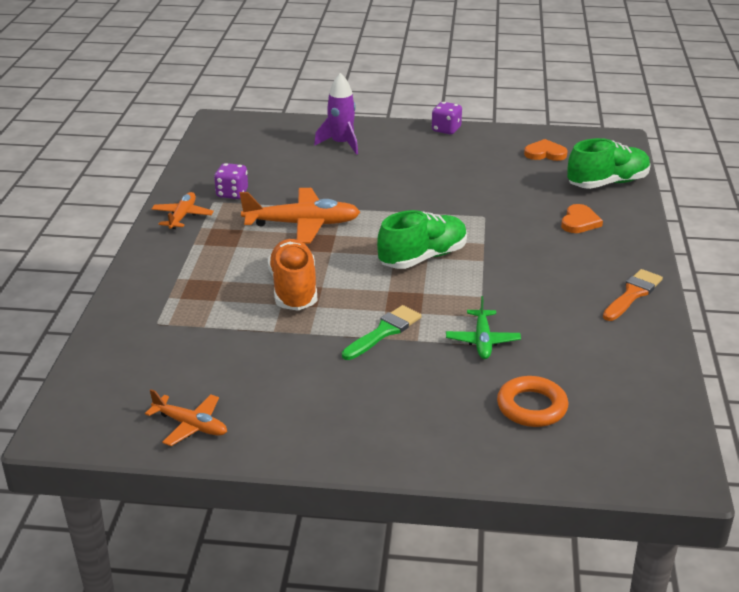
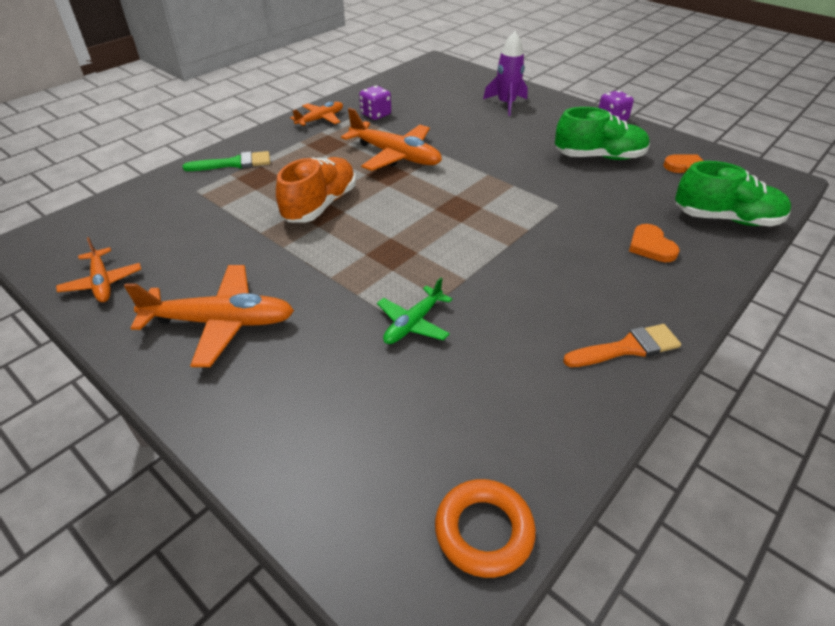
camera: 35 degrees right, 10 degrees up
green brush [342,305,422,360] -> green brush moved to [183,151,270,171]
green shoe [377,210,467,269] -> green shoe moved to [555,107,650,160]
orange ring [497,376,568,427] -> orange ring moved to [435,479,536,578]
orange heart [561,204,603,233] -> orange heart turned 105 degrees clockwise [629,224,679,262]
none -> orange plane [124,265,294,367]

